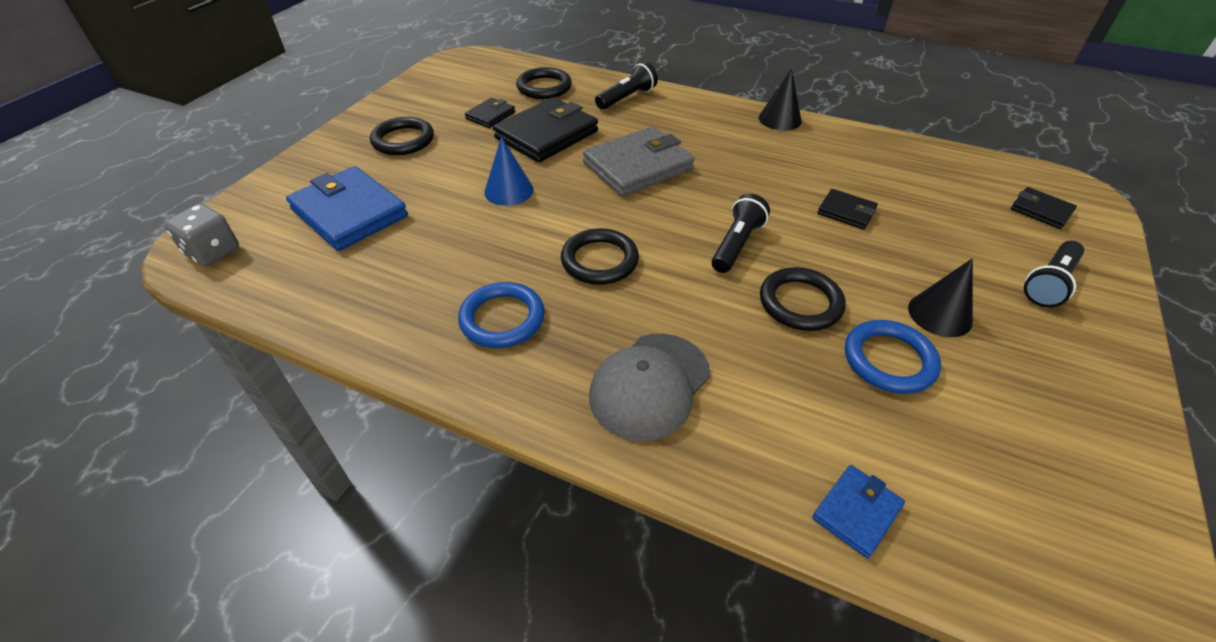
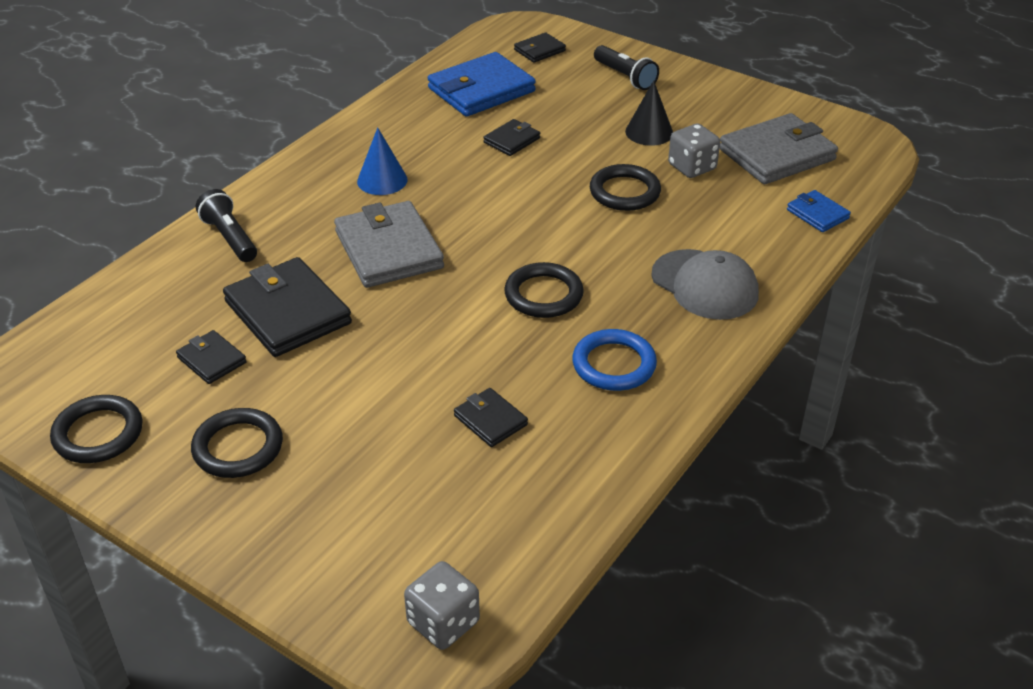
camera: 80 degrees left, 5 degrees down
blue wallet [286,166,408,251] -> blue wallet moved to [428,52,536,117]
blue cone [484,137,534,206] -> blue cone moved to [357,127,408,195]
black ring [516,67,572,99] -> black ring moved to [50,395,143,463]
black flashlight [711,194,770,273] -> none
black cone [759,68,802,131] -> none
blue ring [845,320,941,394] -> grey dice [668,123,720,178]
none -> black wallet [454,388,528,447]
none -> grey wallet [720,113,838,184]

